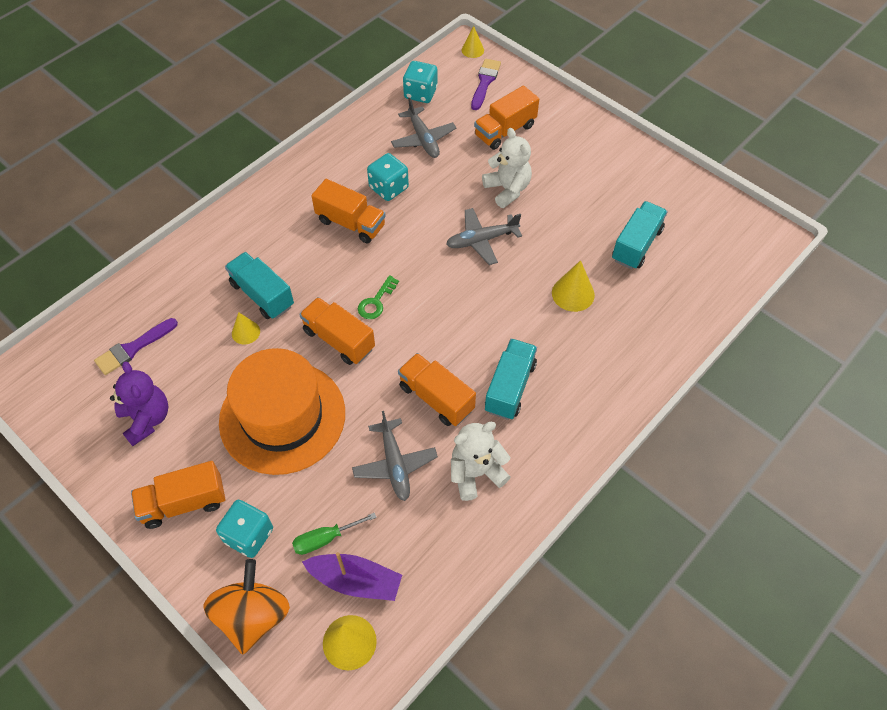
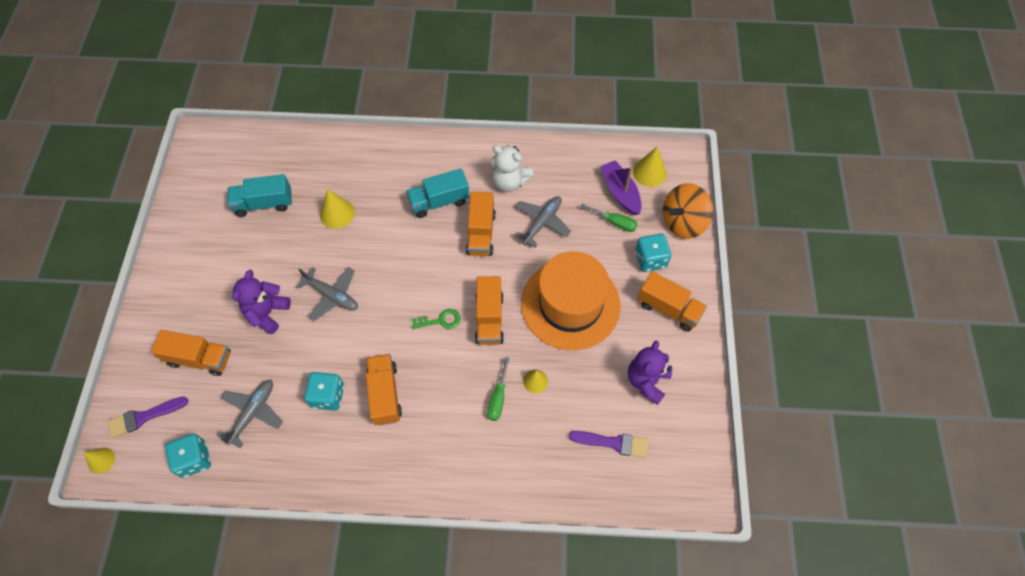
camera: 130 degrees left, 5 degrees up
turquoise truck [225,252,294,319] -> green screwdriver [487,357,510,421]
white teddy bear [482,128,532,208] -> purple teddy bear [232,270,291,334]

